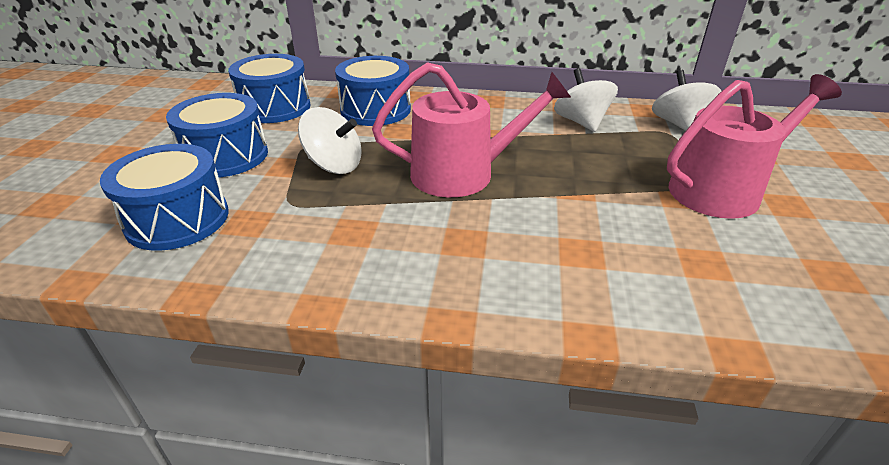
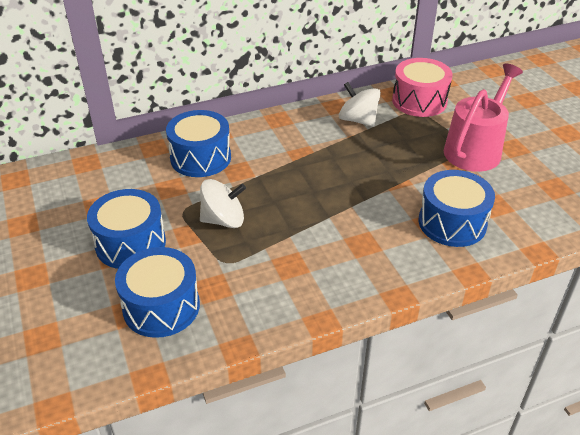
camera: 30 degrees left, 5 degrees up
blue drum [228,54,311,123] -> blue drum moved to [419,170,495,247]
pink watering can [372,62,571,197] -> none
white spinning top [652,70,721,131] -> pink drum [392,58,453,117]

